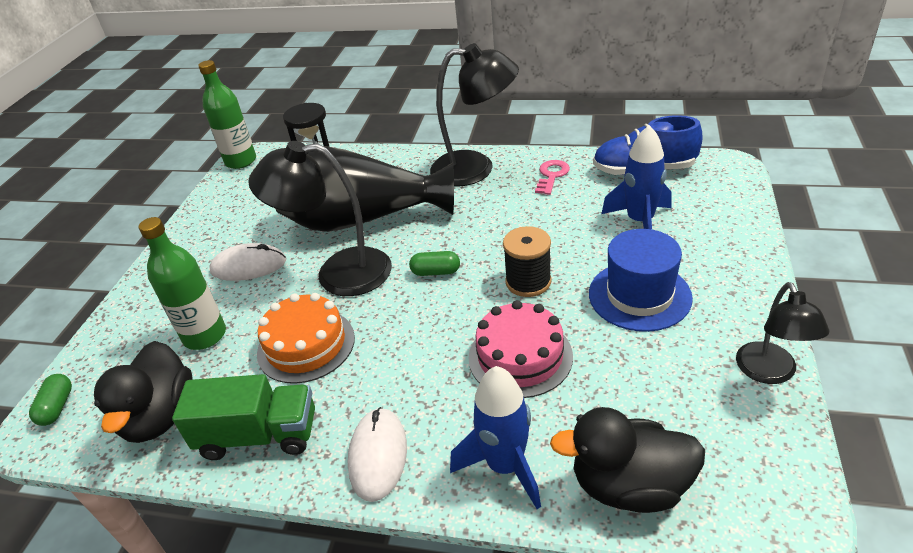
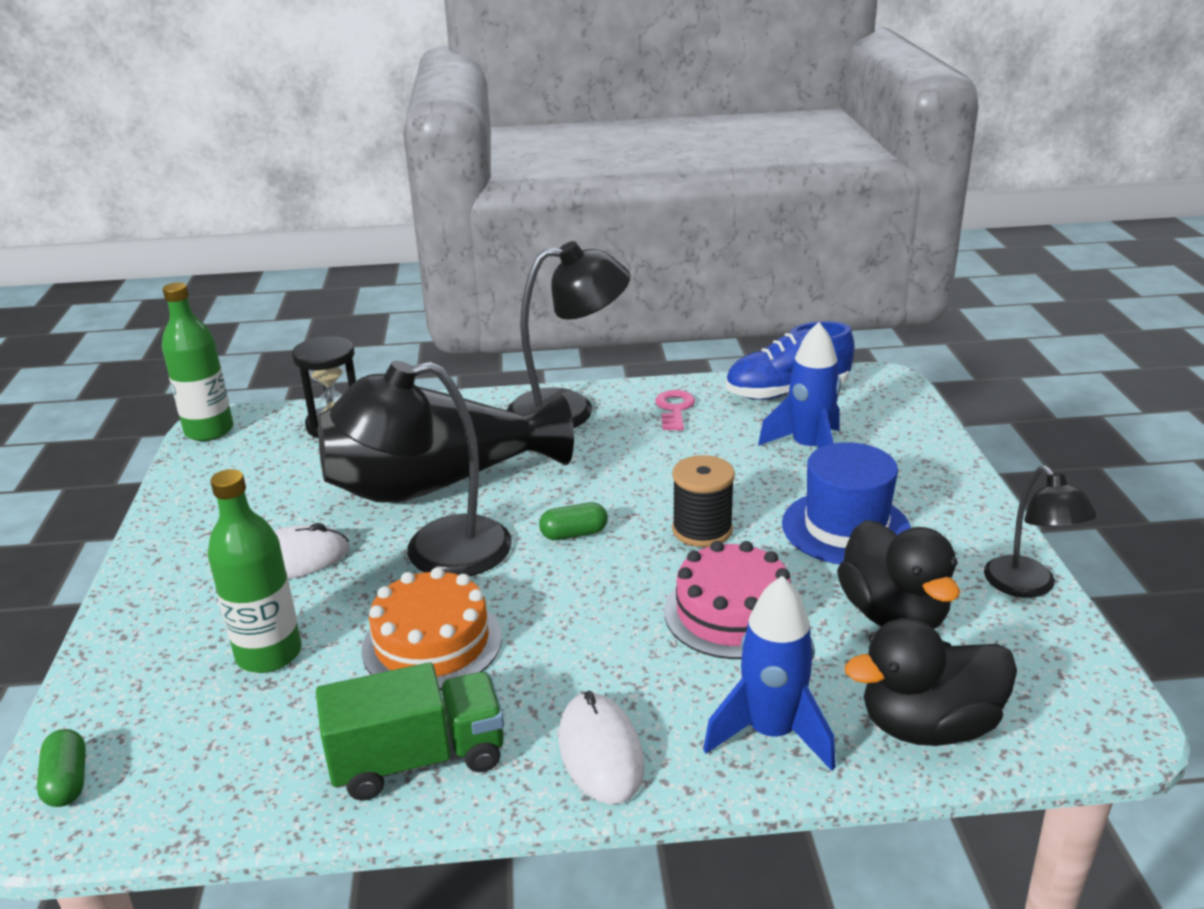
camera: 20 degrees left, 10 degrees down
black duck [94,341,193,443] -> black duck moved to [837,520,960,629]

